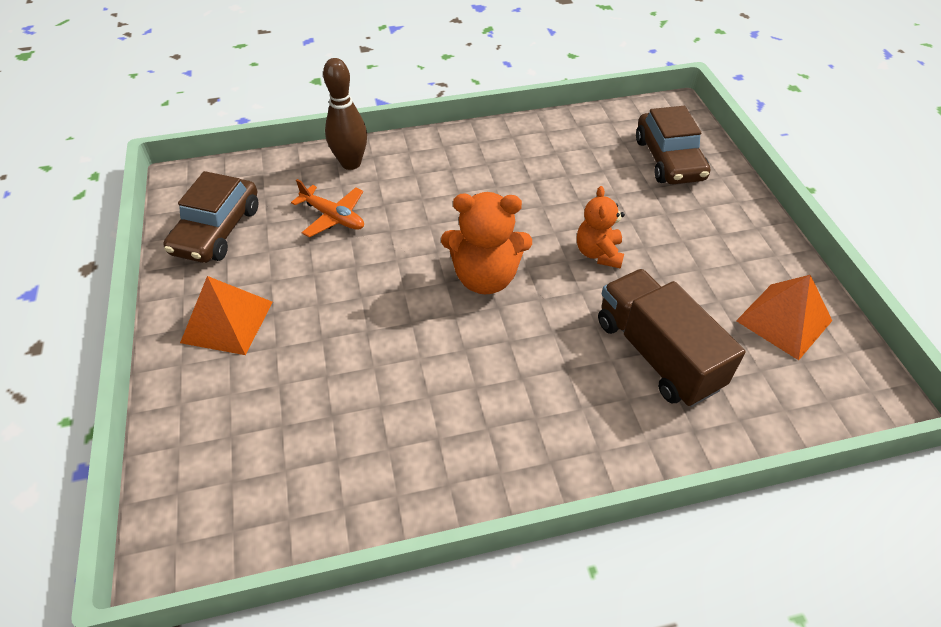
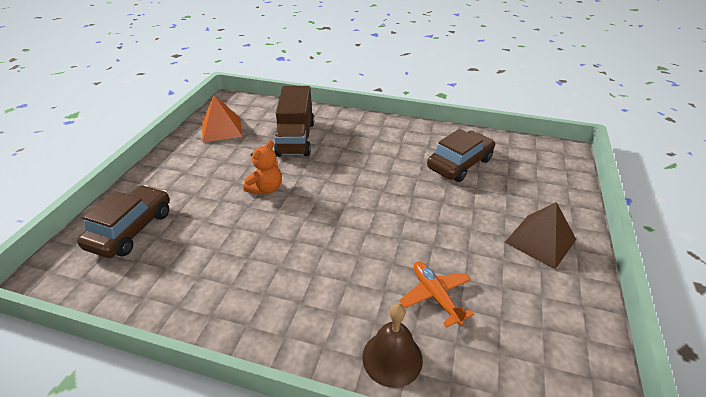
camera: 150 degrees left, 10 degrees down
brown car [163,171,259,263] -> brown car moved to [427,129,495,182]
orange pyramid [180,276,273,355] -> brown pyramid [505,202,576,269]
brown bowling pin [323,58,367,170] -> brown bell [362,304,423,388]
orange teddy bear [441,192,532,294] -> none

